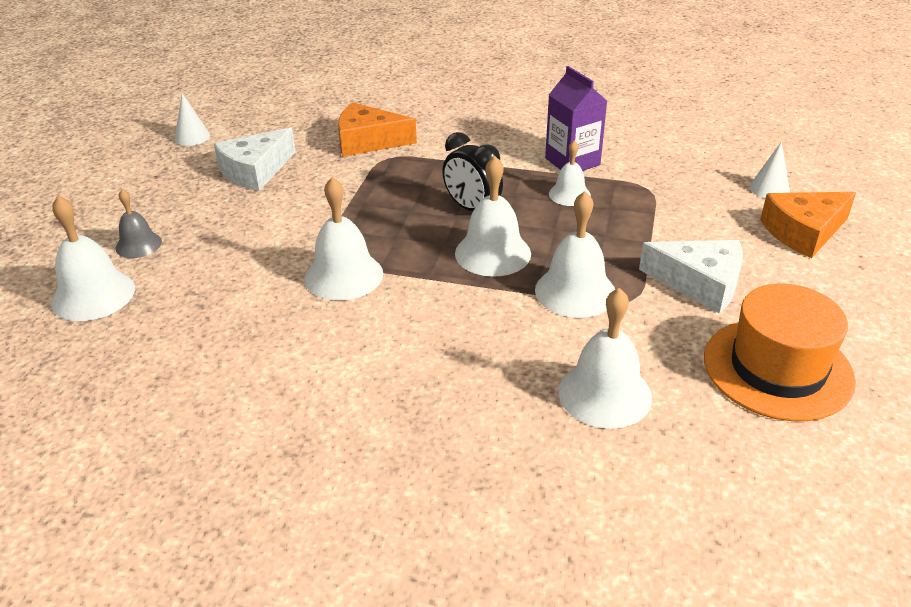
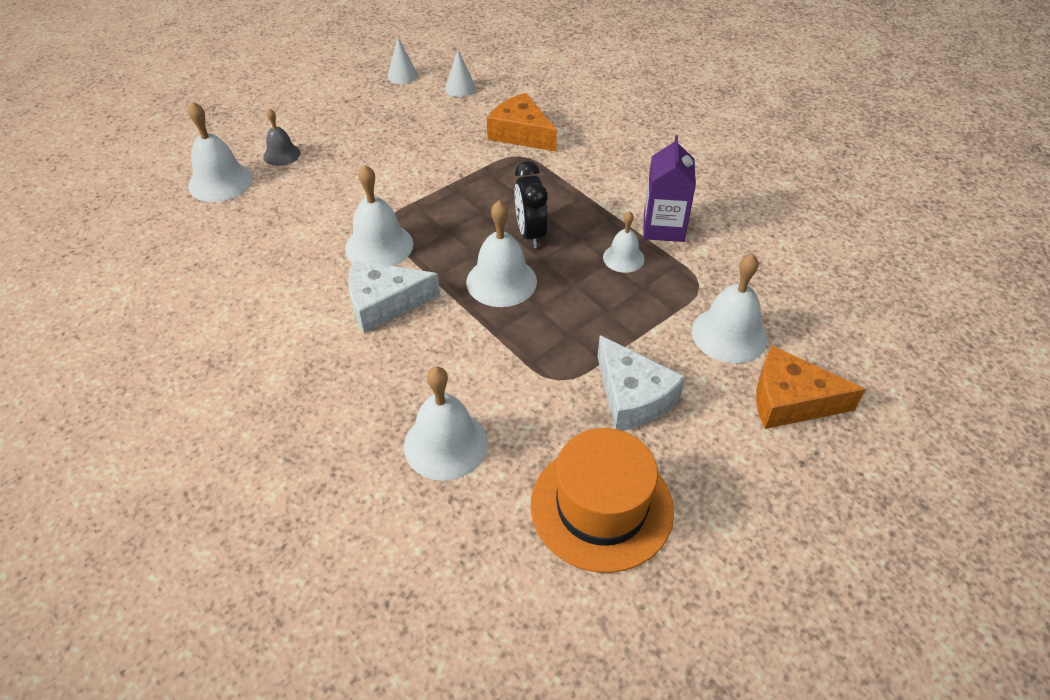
camera: 35 degrees right, 10 degrees up
white cheese [214,127,296,191] -> white cheese moved to [348,261,440,333]
white bell [535,191,615,318] -> white bell moved to [692,254,768,363]
white cone [749,142,790,198] -> white cone moved to [445,50,476,97]

